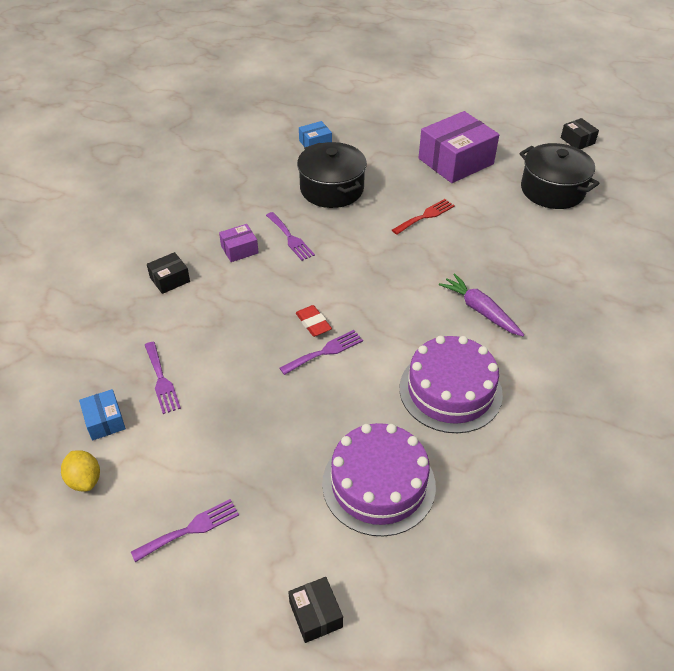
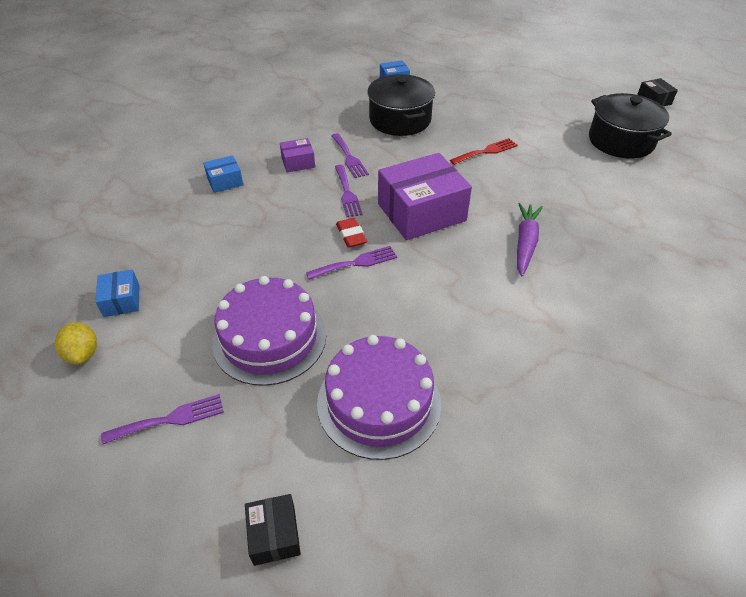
camera: 10 degrees right, 0 degrees up
purple fork [145,342,181,414] -> purple fork moved to [335,165,363,217]
black box [147,252,190,294] -> blue box [203,155,243,193]
purple cake [399,336,503,433] -> purple cake moved to [212,276,326,386]
purple box [419,111,499,183] -> purple box moved to [378,153,472,240]
purple carrot [439,274,524,336] -> purple carrot turned 45 degrees clockwise [517,203,543,276]

